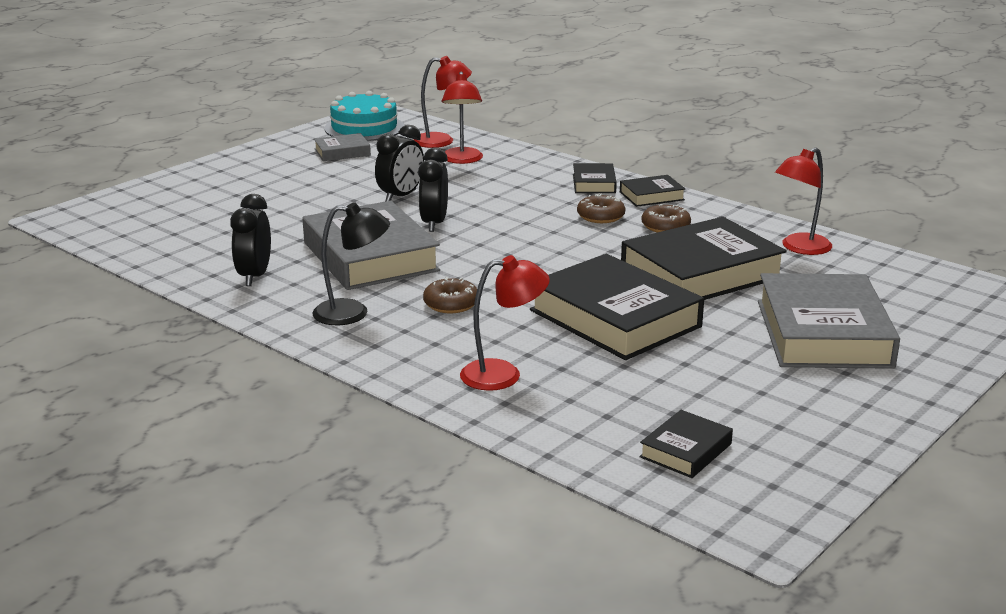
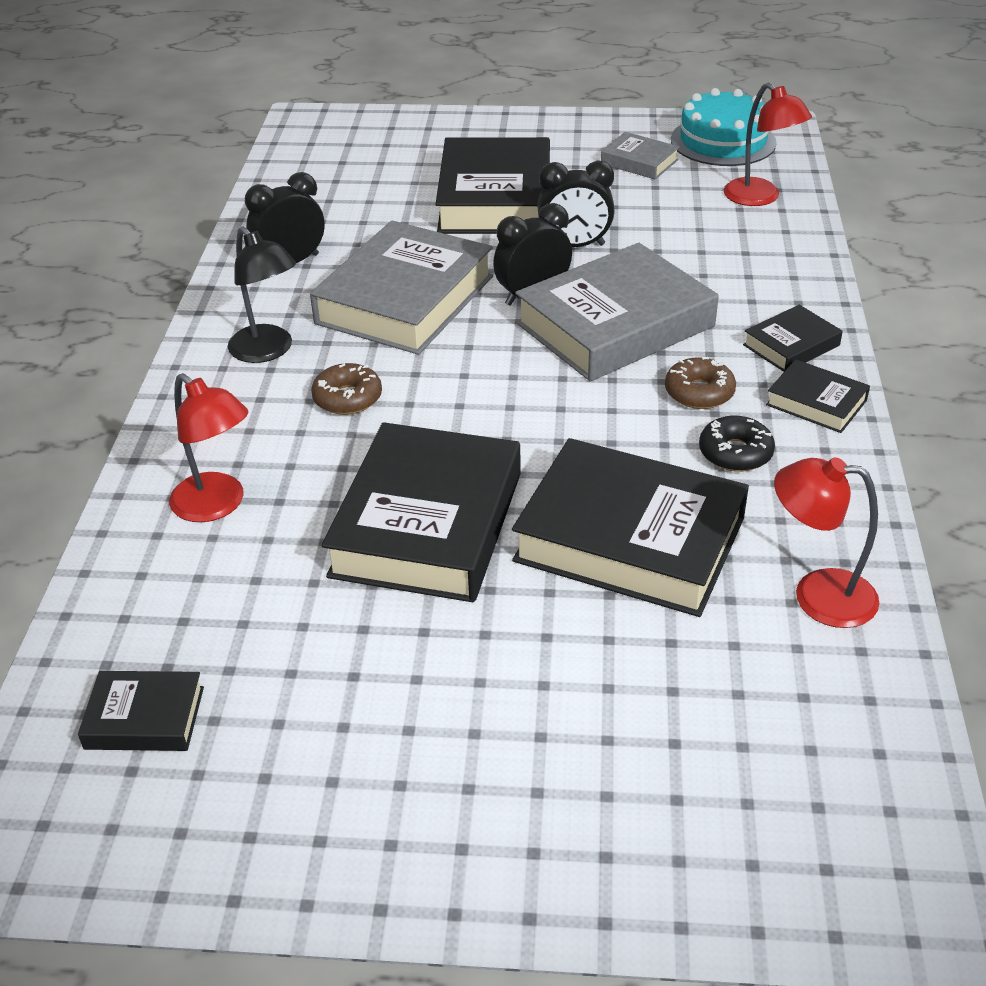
camera: 55 degrees right, 15 degrees up
red lamp [442,72,483,164] -> none
brown donut [641,204,691,233] -> black donut [699,416,775,472]
grey book [758,273,900,369] -> grey book moved to [515,243,719,381]
none -> black book [435,137,550,234]

